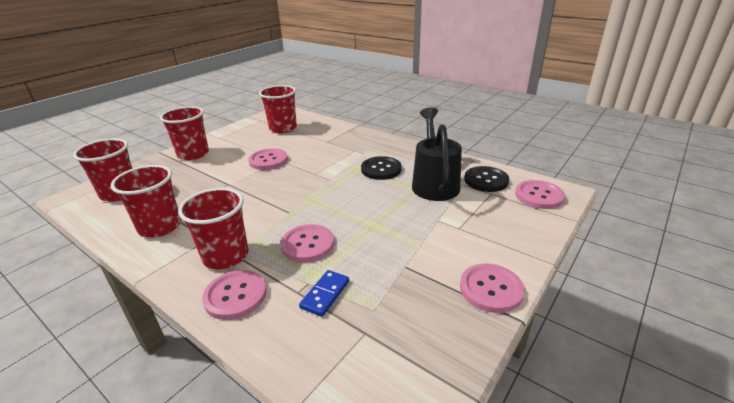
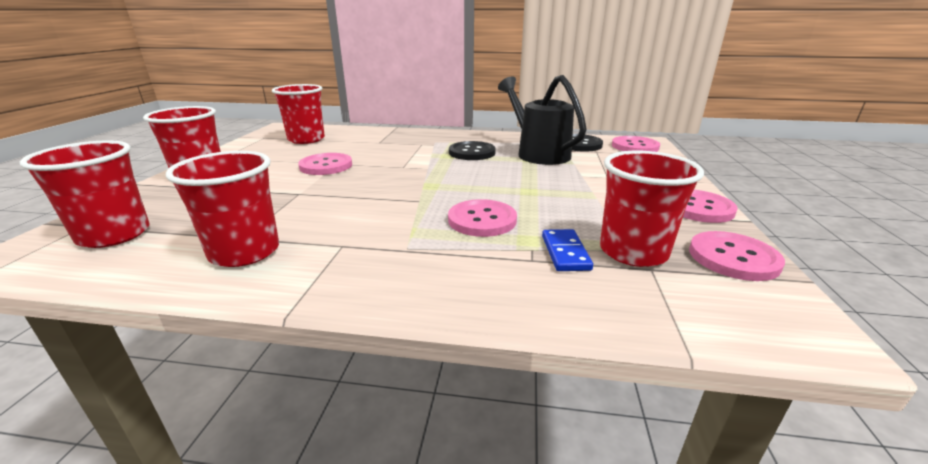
camera: 30 degrees left, 5 degrees down
red cup [178,188,249,269] -> red cup moved to [600,151,704,267]
pink button [202,270,267,320] -> pink button moved to [689,231,785,281]

